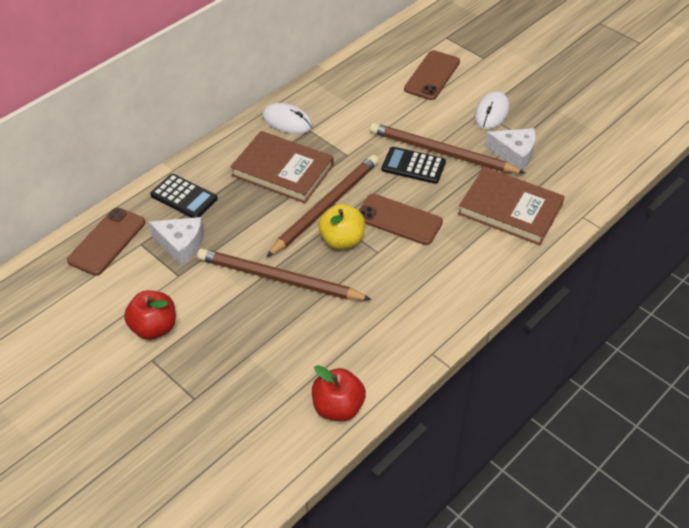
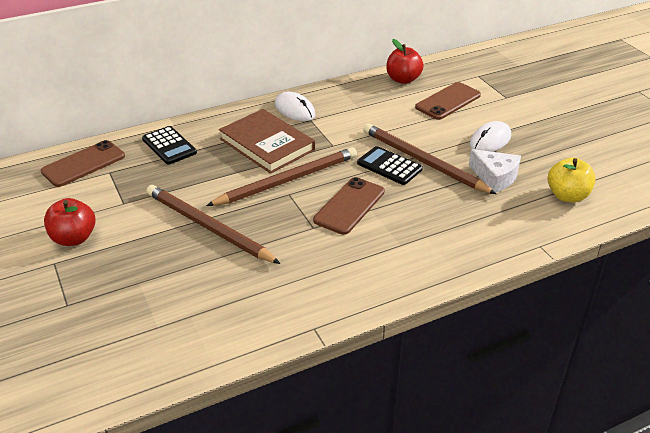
camera: 20 degrees right, 10 degrees down
white cheese [148,217,204,266] -> none
red apple [312,365,366,421] -> red apple moved to [386,39,424,84]
yellow apple [318,204,365,249] -> yellow apple moved to [548,158,596,202]
brown phone [358,194,443,245] -> brown phone turned 75 degrees clockwise [313,177,385,235]
brown book [458,167,565,245] -> none

